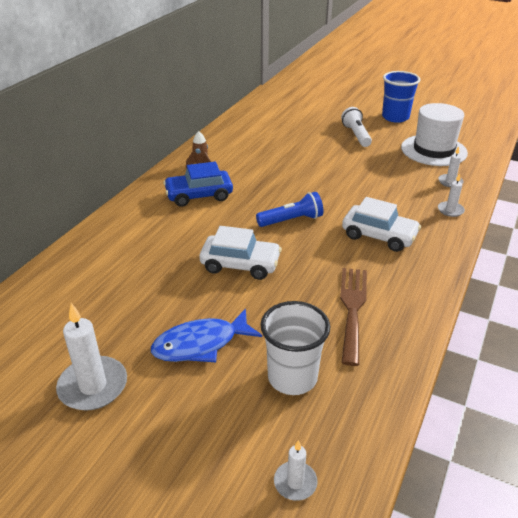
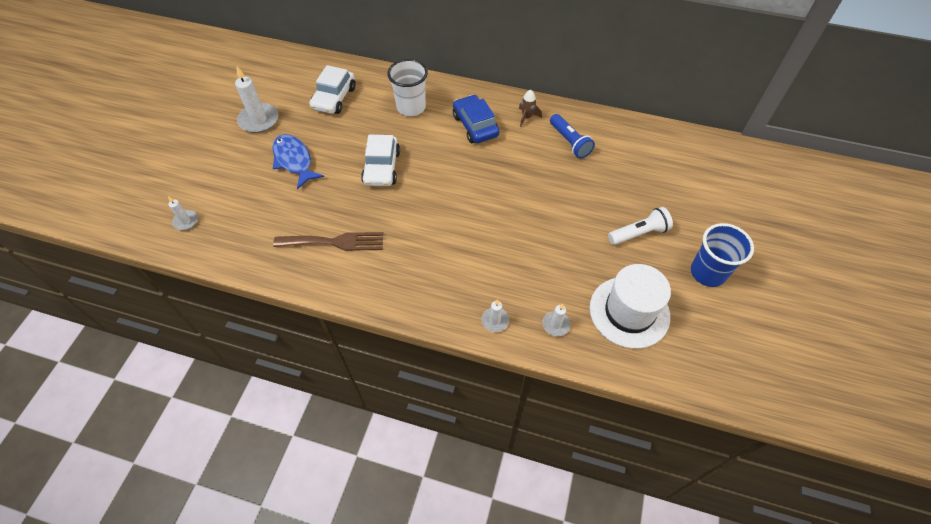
camera: 80 degrees right, 20 degrees up
blue flashlight [256,192,323,227] -> blue flashlight moved to [550,114,595,158]
white cup [260,301,330,395] -> white cup moved to [387,59,428,116]
white car [342,197,421,252] -> white car moved to [309,65,356,114]

